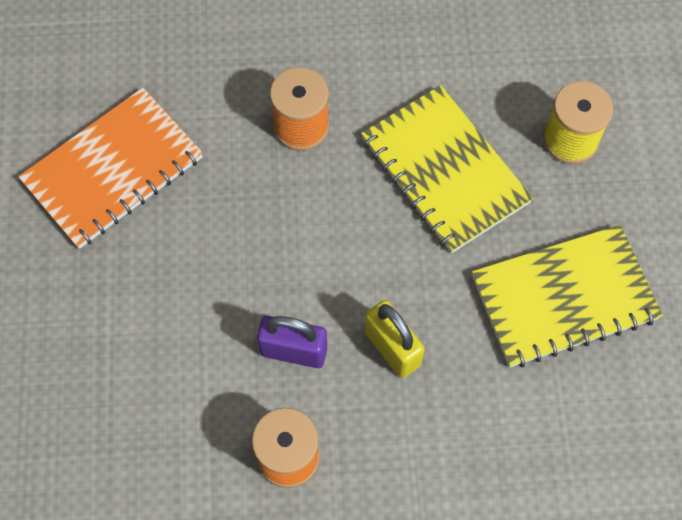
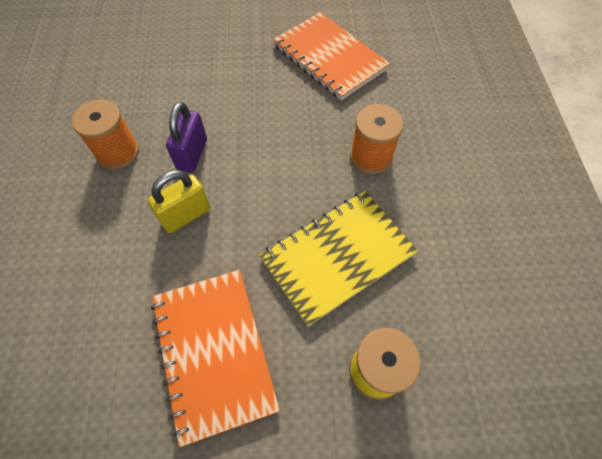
camera: 90 degrees right, 5 degrees down
yellow notebook [472,225,663,367] -> orange notebook [151,270,280,447]

